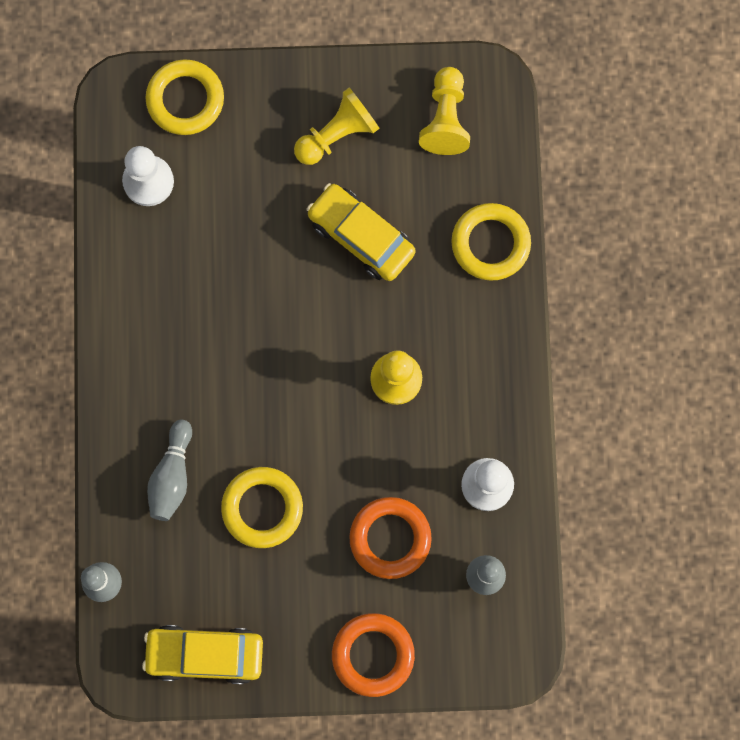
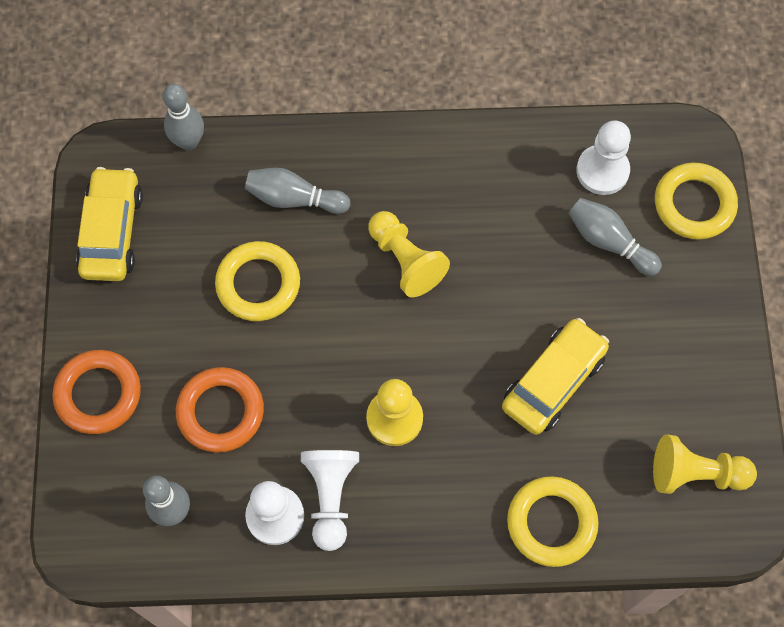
camera: 90 degrees right, 10 degrees down
yellow pawn [294,88,380,165] -> yellow pawn moved to [368,211,450,297]
none -> white pawn [301,450,359,551]
none -> grey bowling pin [569,198,662,276]

